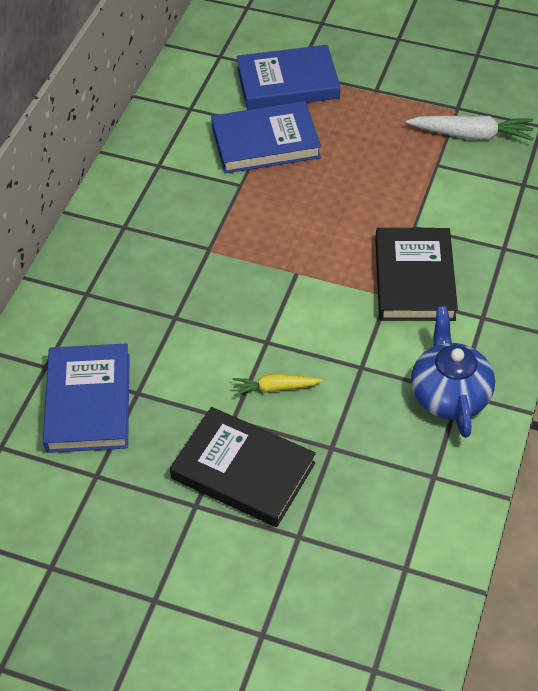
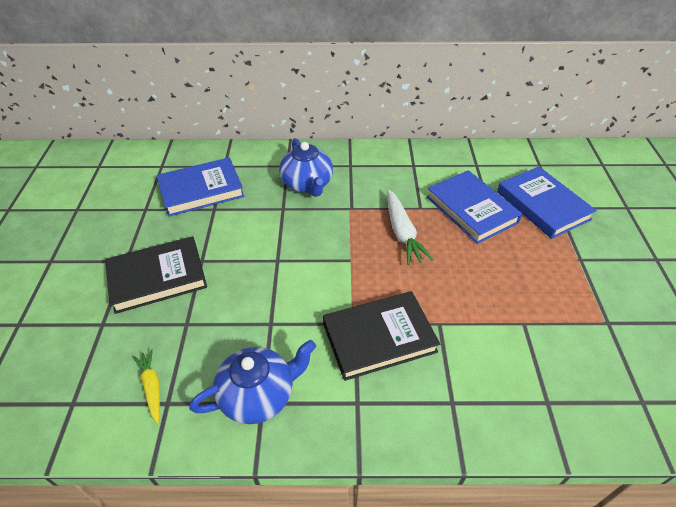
camera: 70 degrees right, 5 degrees down
black book [170,407,316,527] -> black book turned 60 degrees clockwise [105,236,207,314]
yellow carrot [232,374,323,396] -> yellow carrot moved to [133,350,160,424]
white carrot [406,115,534,141] -> white carrot moved to [387,189,434,265]
none -> blue teapot [279,138,333,197]

